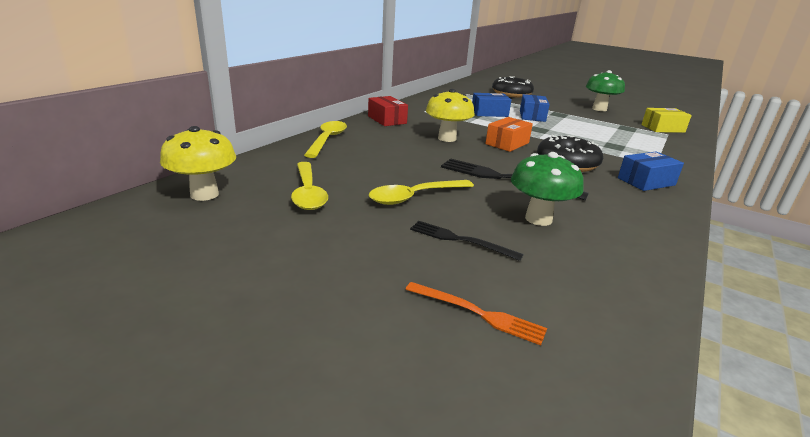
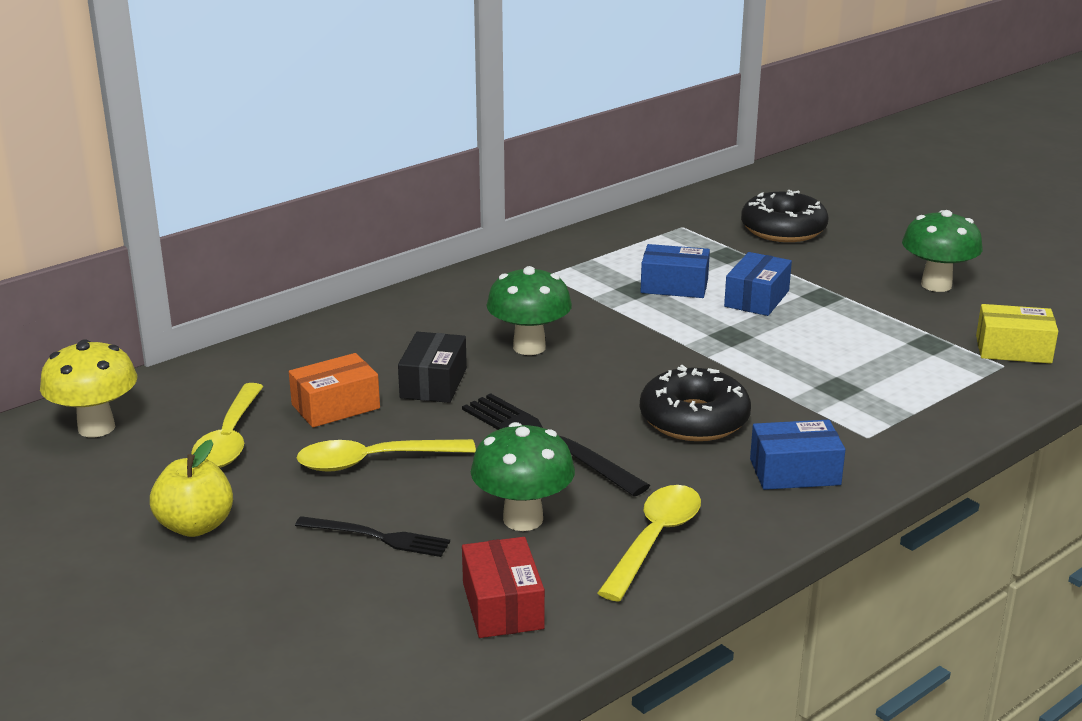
camera: 20 degrees right, 0 degrees up
yellow spoon [304,121,347,158] -> yellow spoon moved to [597,485,701,602]
red box [368,96,408,126] -> red box moved to [462,537,545,638]
orange fork [405,282,547,345] -> none
black fork [410,221,524,261] -> black fork turned 150 degrees clockwise [295,516,450,557]
yellow mushroom [426,89,475,142] -> green mushroom [486,266,572,355]
orange box [485,117,533,152] -> orange box moved to [289,353,380,427]
none -> yellow apple [150,440,233,537]
none -> black box [398,332,467,403]

